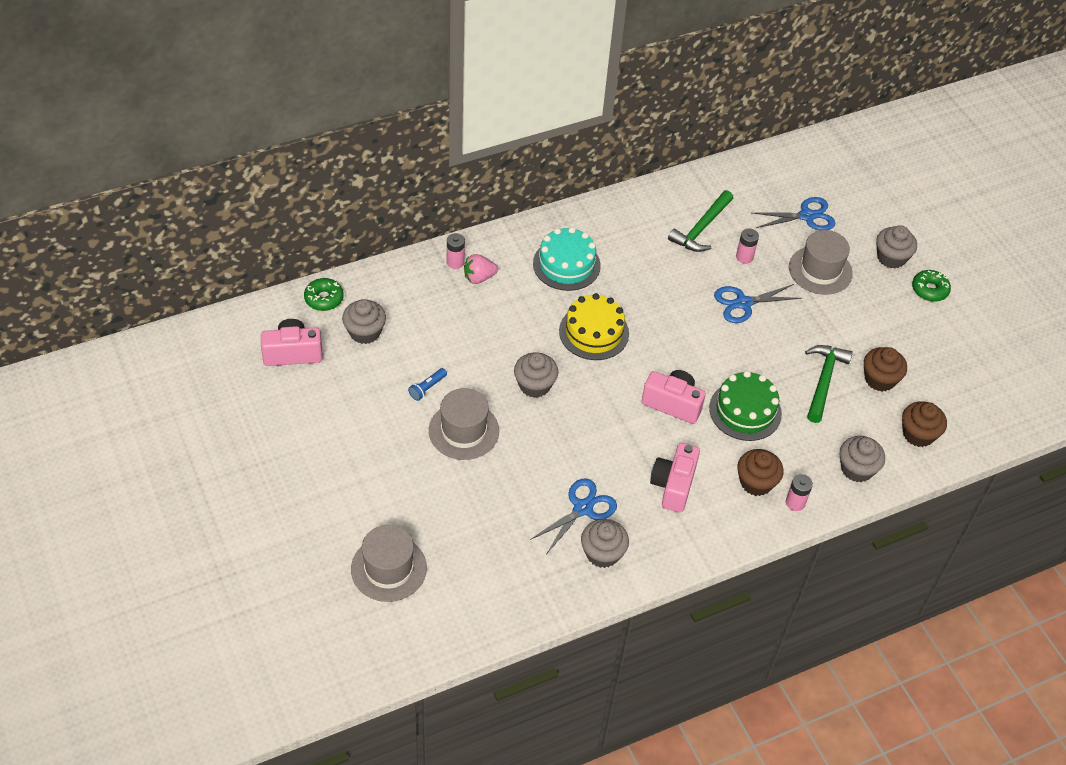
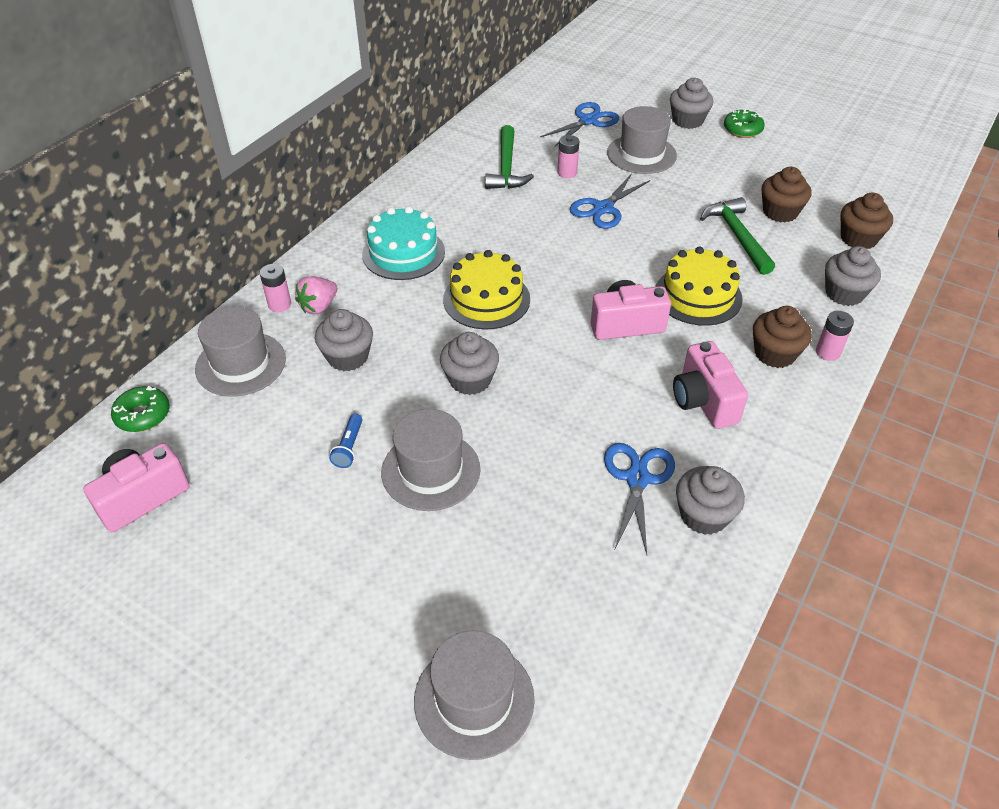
camera: 30 degrees left, 5 degrees down
grey cupcake [342,299,386,344] -> grey cupcake moved to [315,309,373,371]
green cake [709,371,782,441] -> yellow cake [655,246,743,326]
none -> grey hat [195,306,286,397]

